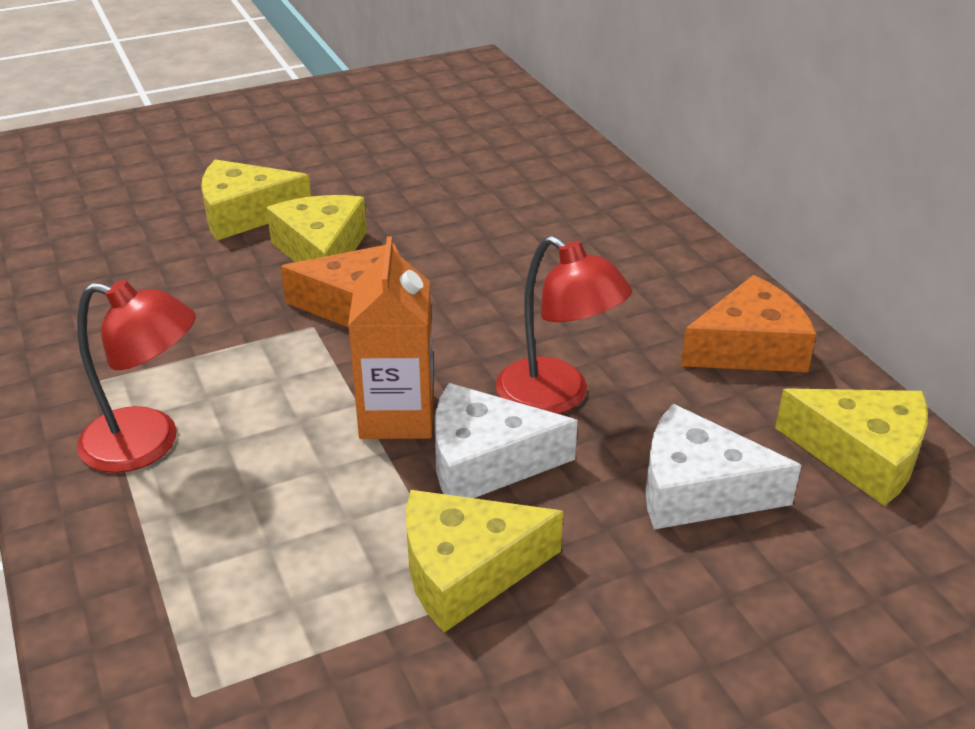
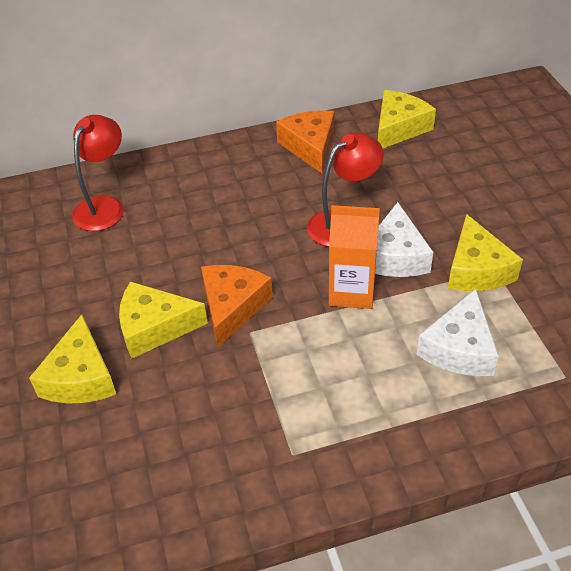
camera: 80 degrees left, 10 degrees up
red lamp [77,280,196,473] -> red lamp moved to [72,115,124,231]
white cheese [646,404,801,529] -> white cheese moved to [417,289,499,376]

